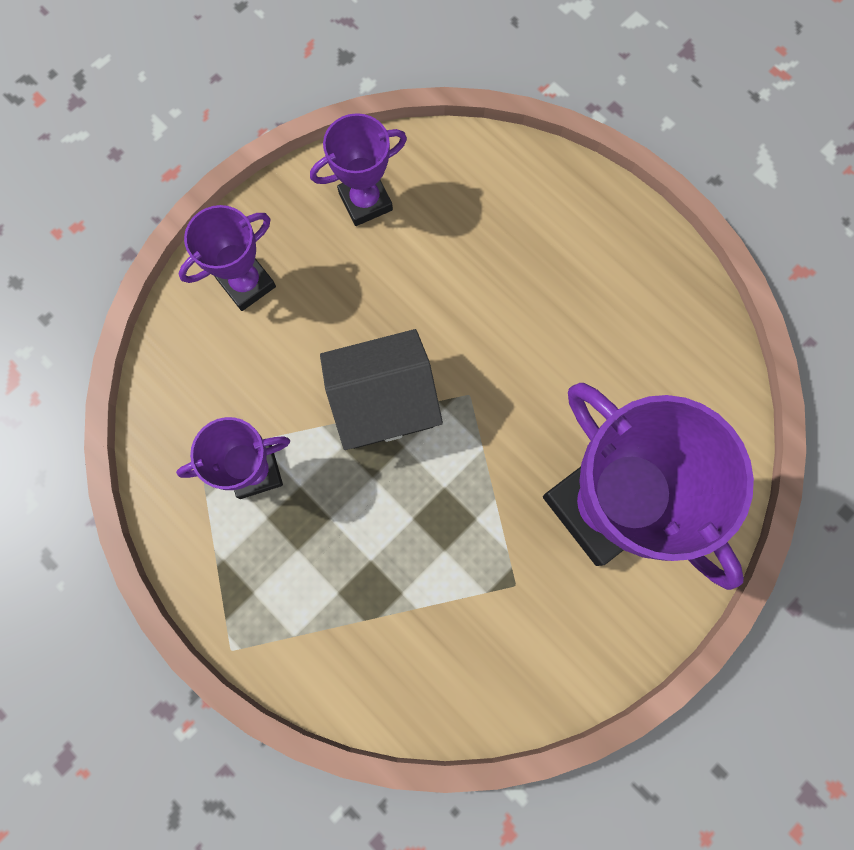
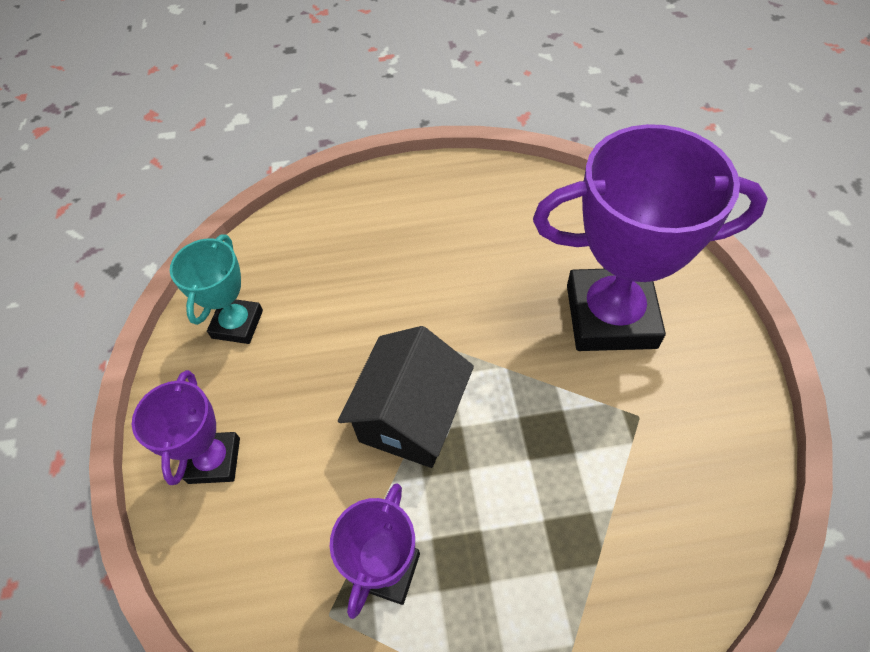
camera: 50 degrees left, 20 degrees down
purple trophy [310,113,407,226] -> turquoise trophy [170,235,263,344]

